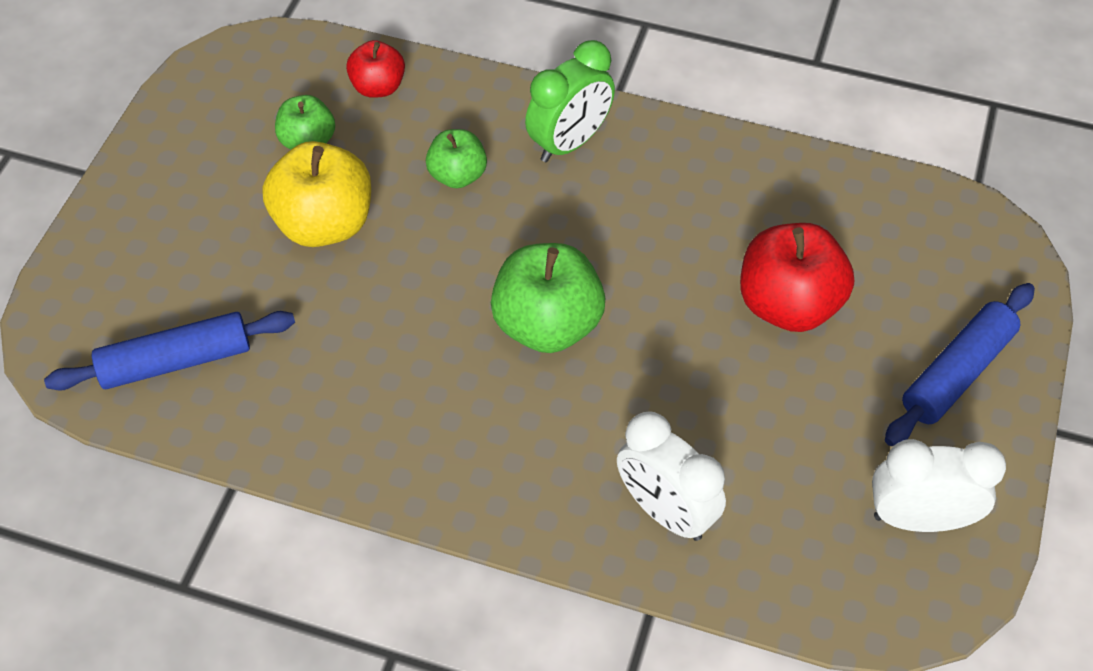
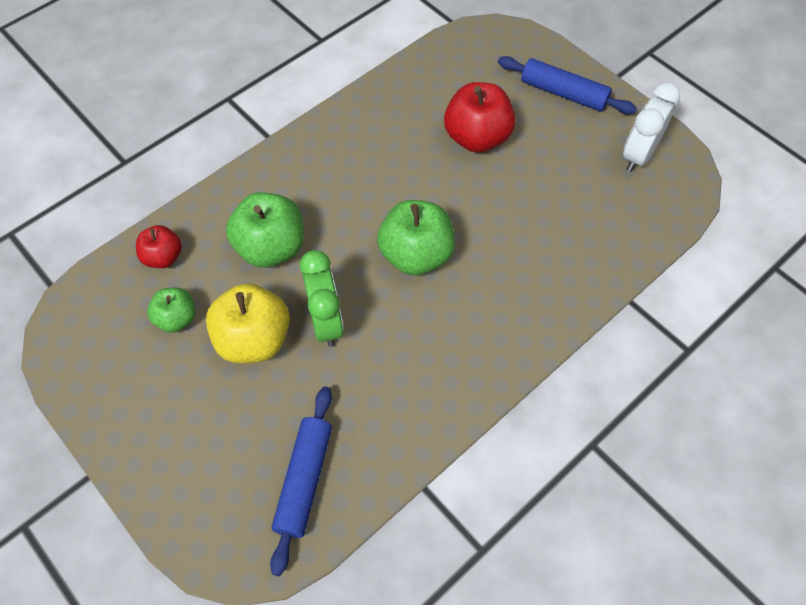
camera: 60 degrees left, 5 degrees up
green apple [426,129,487,188] -> green apple [226,192,304,267], size x1.72
green clock [525,40,615,162] -> green clock moved to [300,250,344,347]
white clock [617,411,726,541] -> none
blue rolling pin [885,283,1035,446] -> blue rolling pin turned 45 degrees counterclockwise [498,56,637,114]

